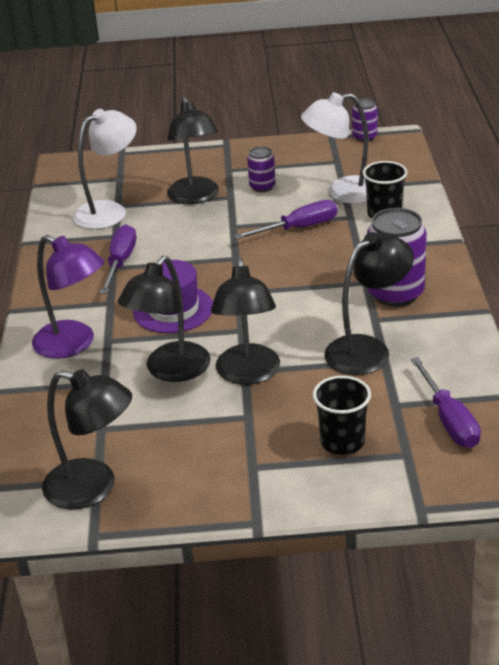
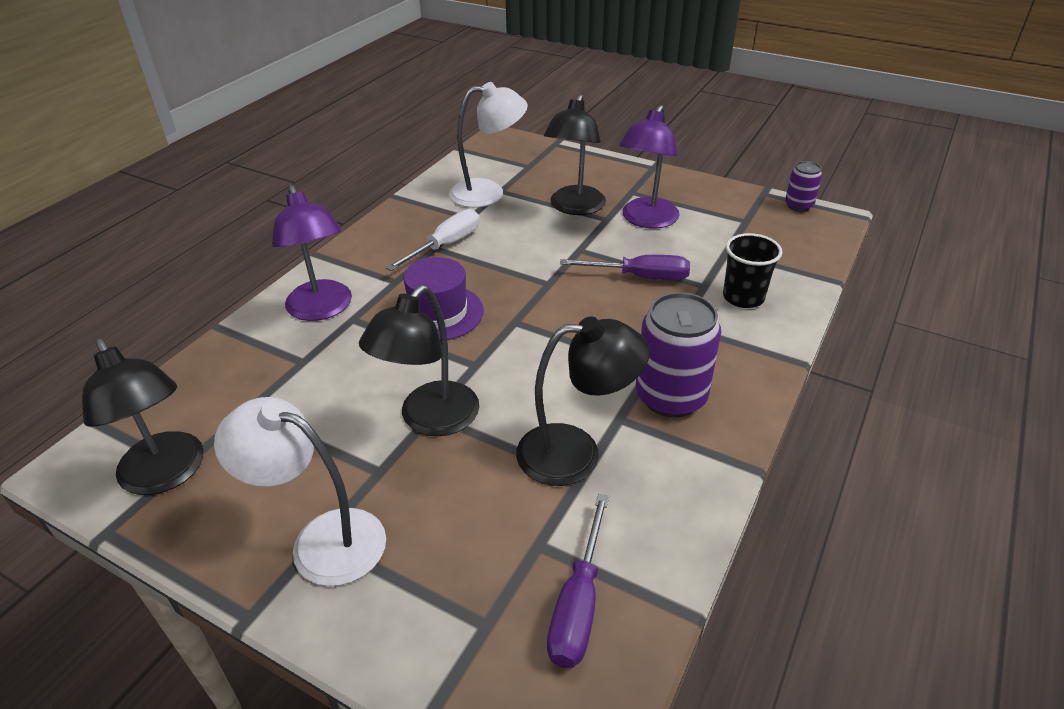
camera: 30 degrees right, 5 degrees up
purple screwdriver [100,224,136,294] -> white screwdriver [386,209,479,271]
black lamp [118,256,211,382] -> none
purple can [247,146,276,192] -> purple lamp [619,105,680,228]
white lamp [301,93,368,204] -> white lamp moved to [214,397,386,586]
black cup [313,375,371,455] -> none

